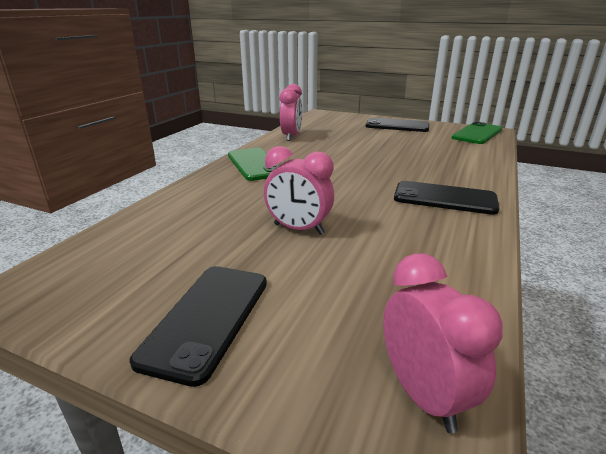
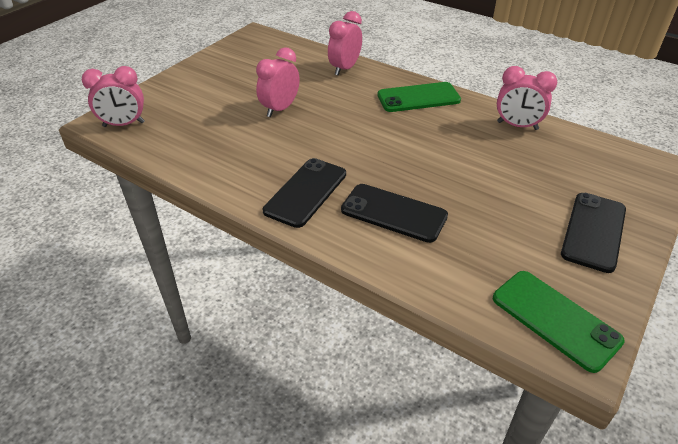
camera: 100 degrees right, 15 degrees up
black phone [130,266,267,387] -> black phone moved to [341,184,448,243]
none -> pink clock [328,11,362,76]

